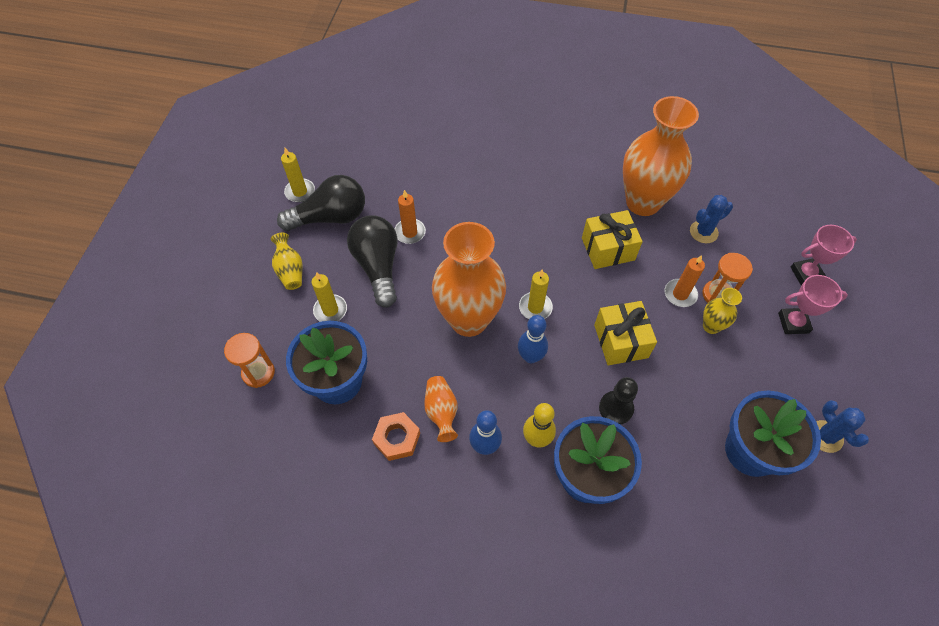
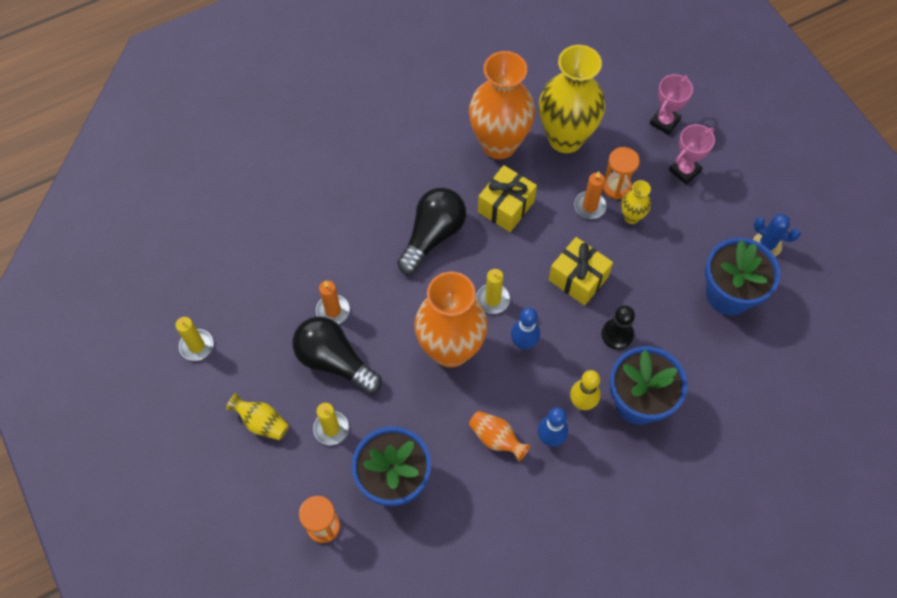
camera: 40 degrees left, 5 degrees up
black light bulb [277,175,365,231] -> black light bulb moved to [397,188,466,274]
orange nut [372,412,420,461] -> none
blue cactus [690,195,733,243] -> yellow vase [539,45,605,153]

